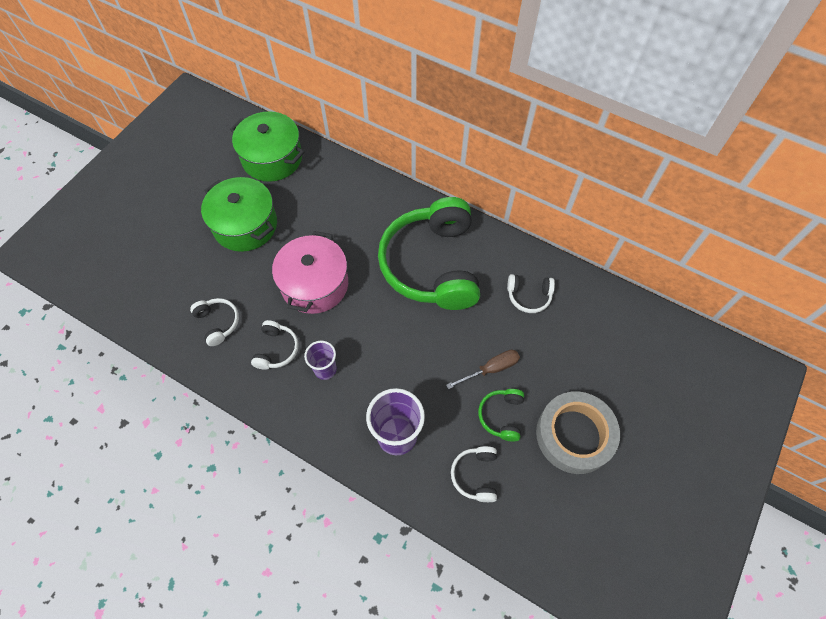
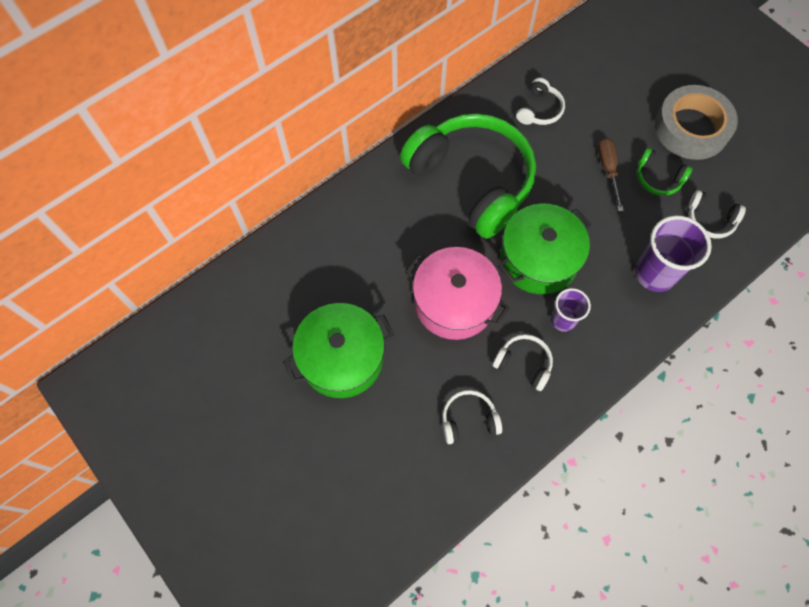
camera: 70 degrees left, 5 degrees up
green pot [230,111,304,182] -> green pot moved to [498,204,591,294]
green headphones [378,197,480,310] -> green headphones turned 150 degrees counterclockwise [400,114,536,239]

